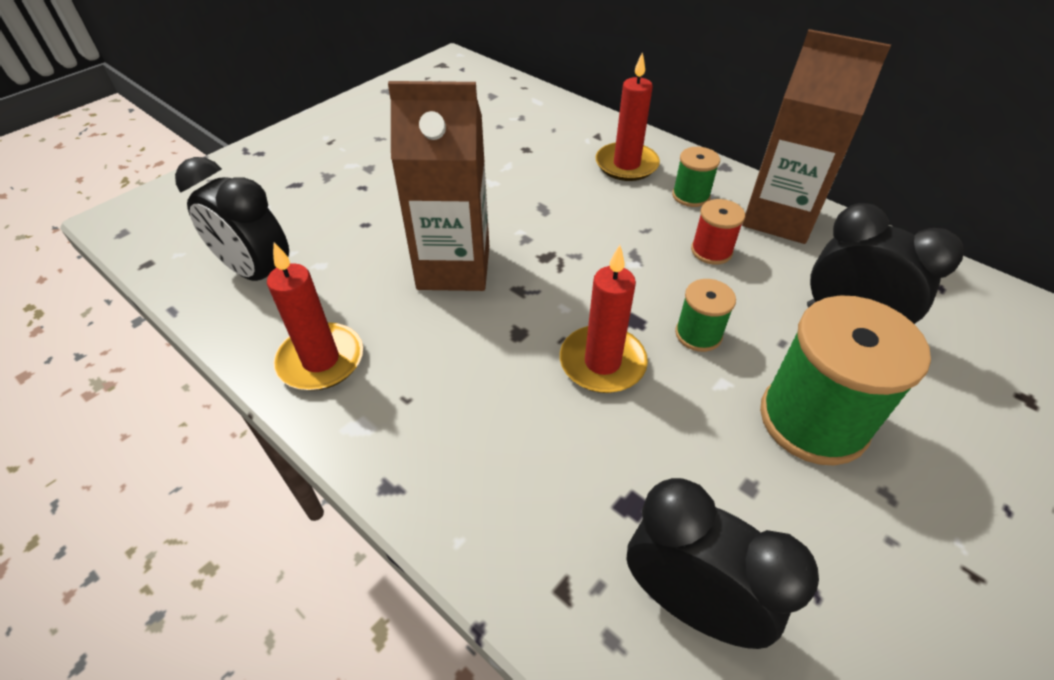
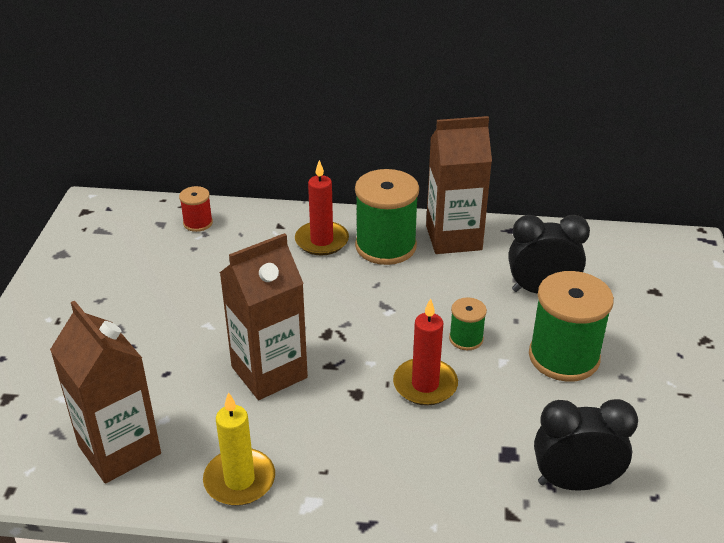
camera: 35 degrees left, 10 degrees down
black clock [175,157,289,281] -> brown carton [50,301,161,483]
red candle [267,242,363,391] -> yellow candle [203,392,275,506]
green spool [672,147,720,207] -> green spool [355,169,419,265], size x2.02
red spool [691,199,745,265] -> red spool moved to [179,186,213,232]

